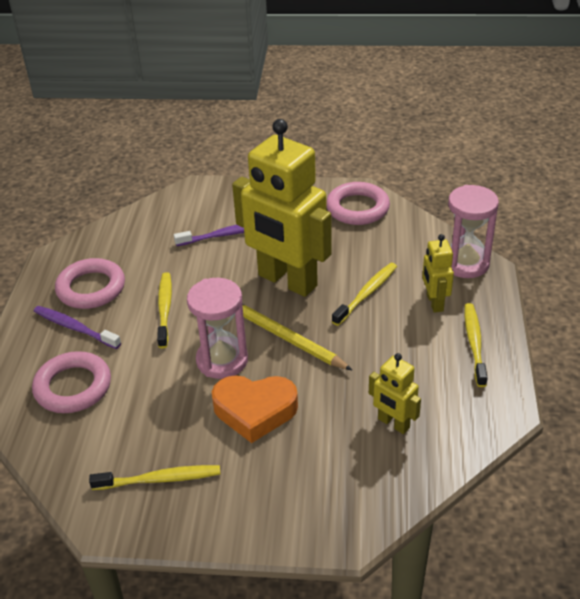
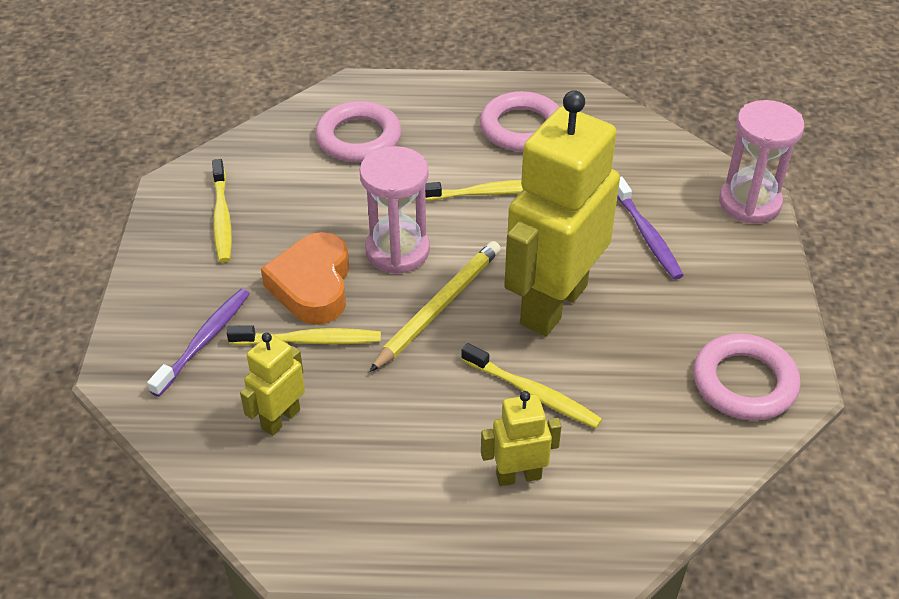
camera: 85 degrees right, 5 degrees up
purple toothbrush [34,306,121,349] -> purple toothbrush moved to [147,289,250,397]
pink hourglass [448,185,499,278] -> pink hourglass moved to [719,100,804,224]
yellow toothbrush [464,303,488,387] -> yellow toothbrush moved to [227,325,381,345]

